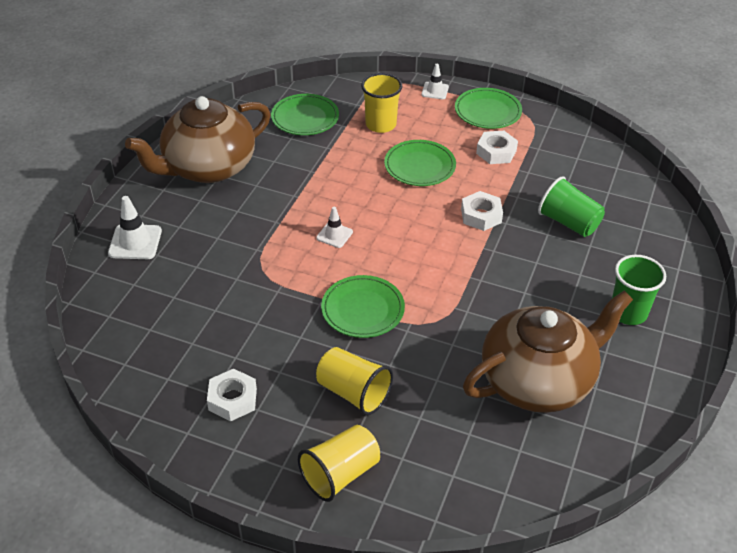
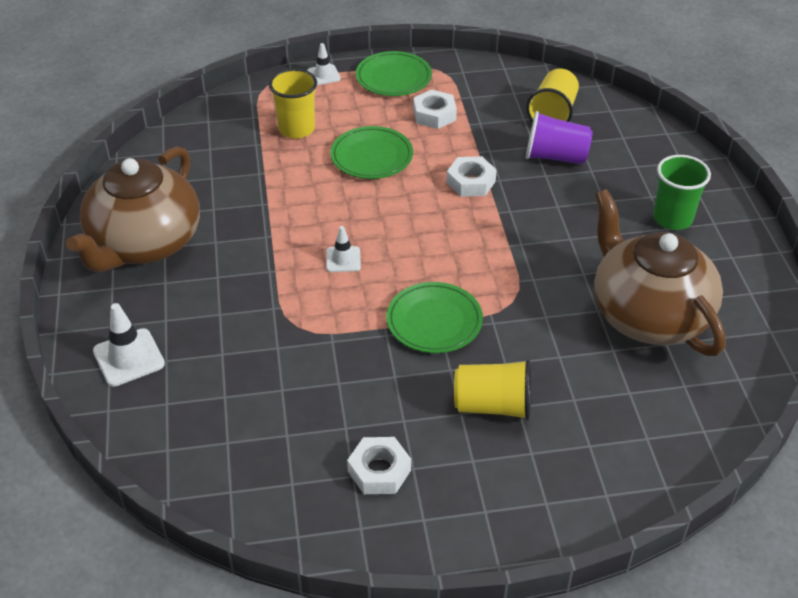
camera: 30 degrees left, 0 degrees up
green plate [271,94,339,135] -> none
yellow cup [298,425,380,502] -> yellow cup moved to [526,69,579,122]
brown teapot [463,290,633,413] -> brown teapot turned 60 degrees counterclockwise [594,189,726,356]
green cup [538,176,605,237] -> purple cup [526,111,593,164]

